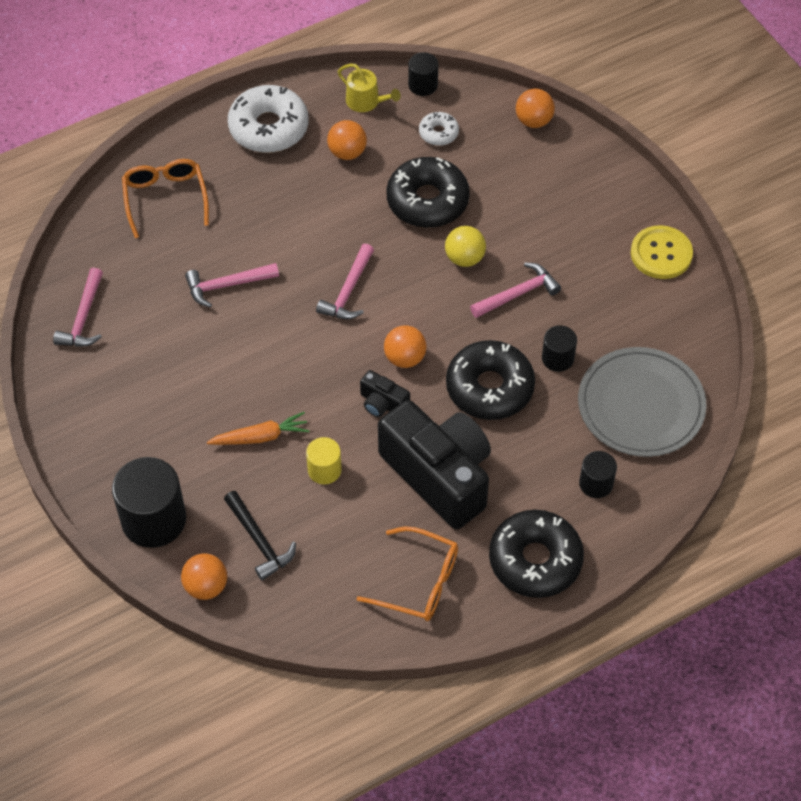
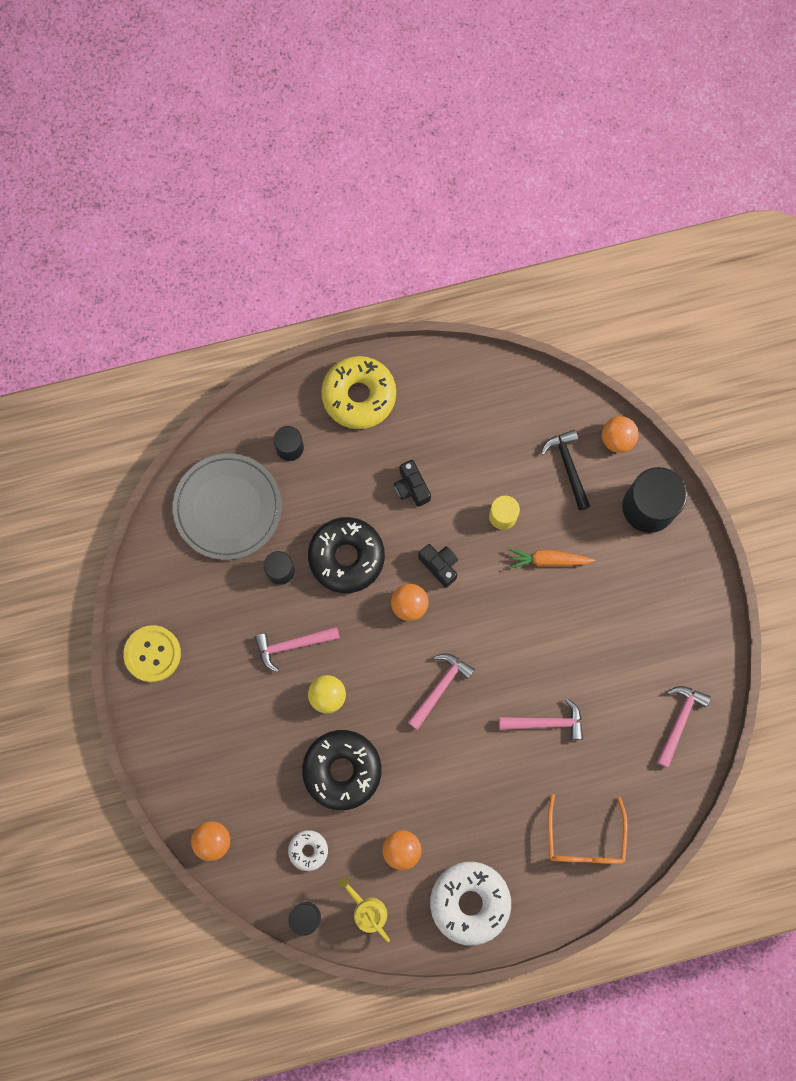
camera: 165 degrees left, 20 degrees up
orange glasses [356,527,458,621] -> none
black camera [378,400,491,529] -> black camera [394,460,431,507], size x0.42
black donut [489,510,584,598] -> yellow donut [321,356,396,429]

